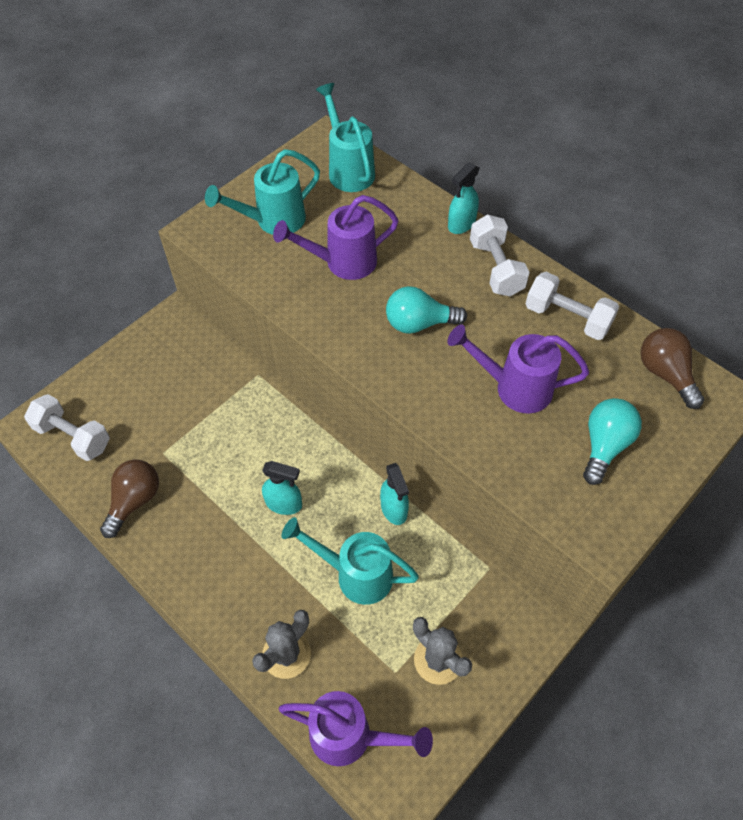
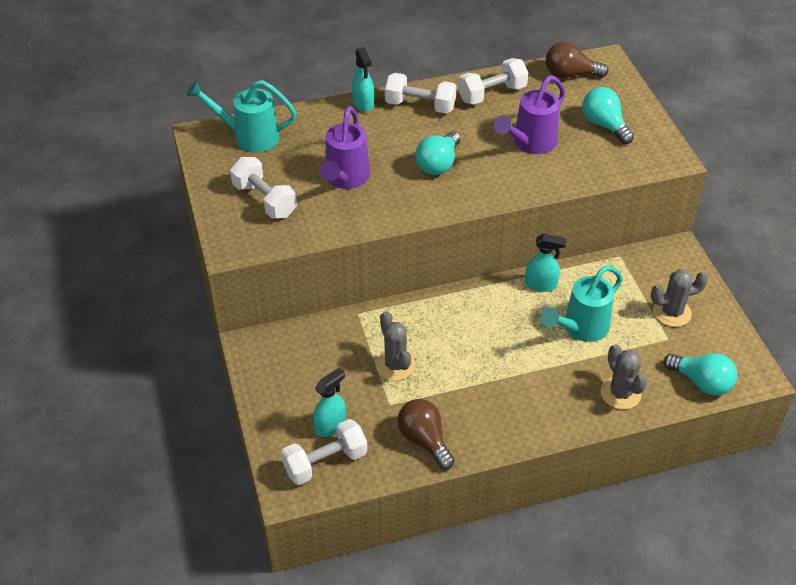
camera: 60 degrees left, 10 degrees down
turquoise watering can [205,149,320,235] -> white dumbbell [230,157,297,219]
turquoise spray bottle [262,461,302,515] -> turquoise spray bottle moved to [313,368,346,437]
purple watering can [279,691,433,766] -> turquoise light bulb [663,353,737,396]
none -> grey cactus [376,311,415,381]

